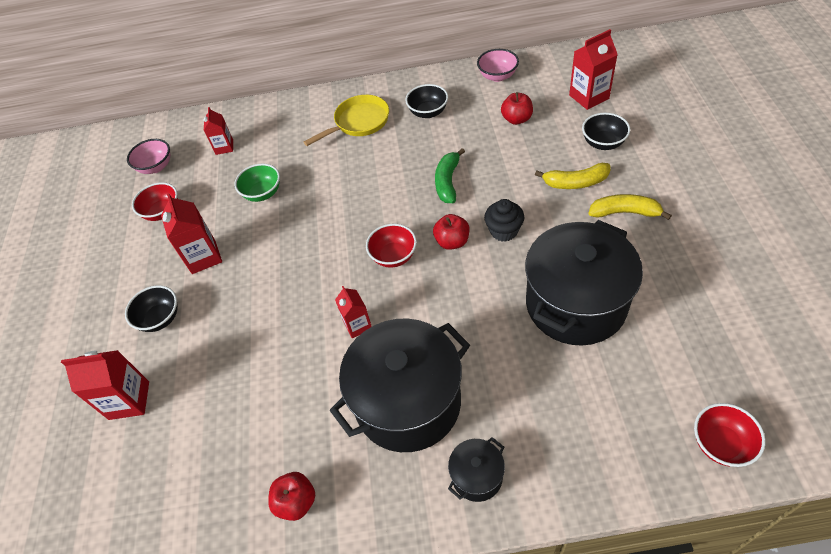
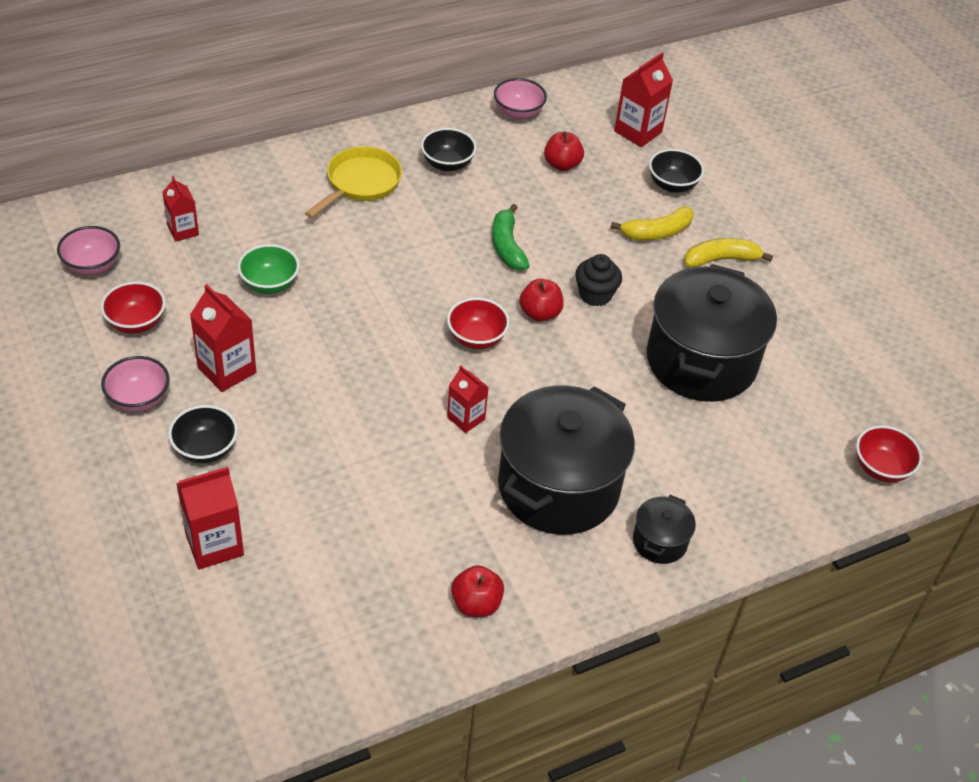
camera: 30 degrees left, 5 degrees down
none -> pink bowl [101,356,170,412]

